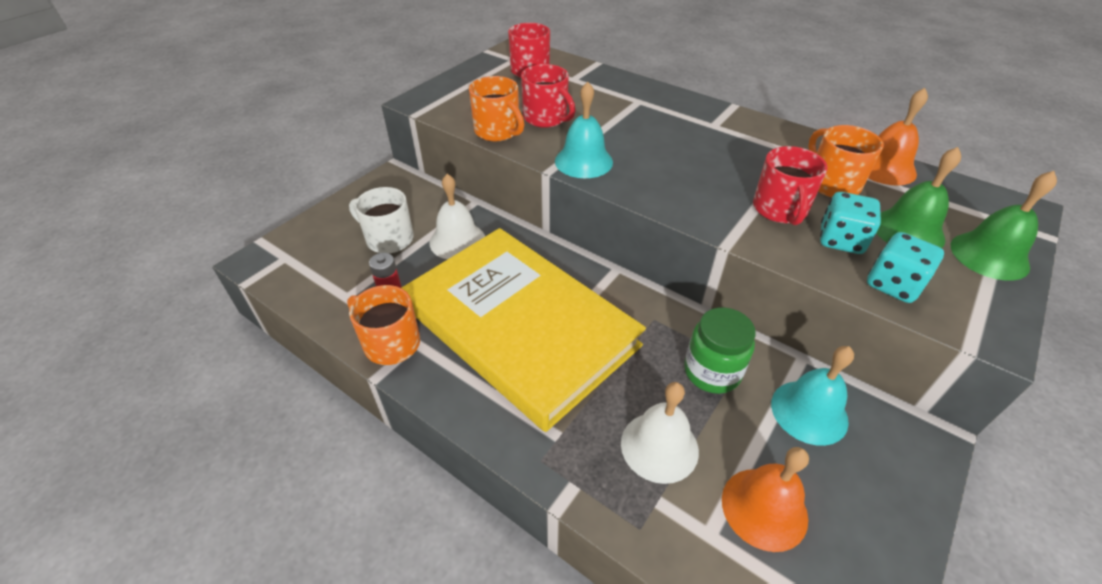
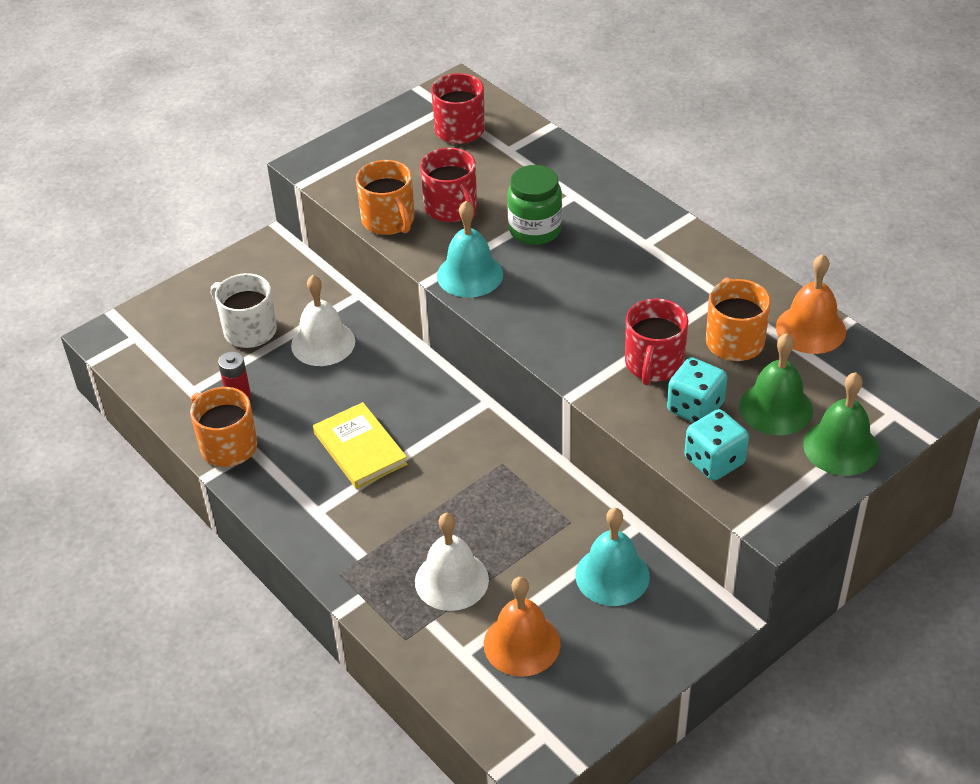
camera: 15 degrees right, 0 degrees up
yellow book [401,228,646,432] -> yellow book [313,402,408,489], size x0.41
green jar [684,307,756,394] -> green jar moved to [507,165,562,245]

